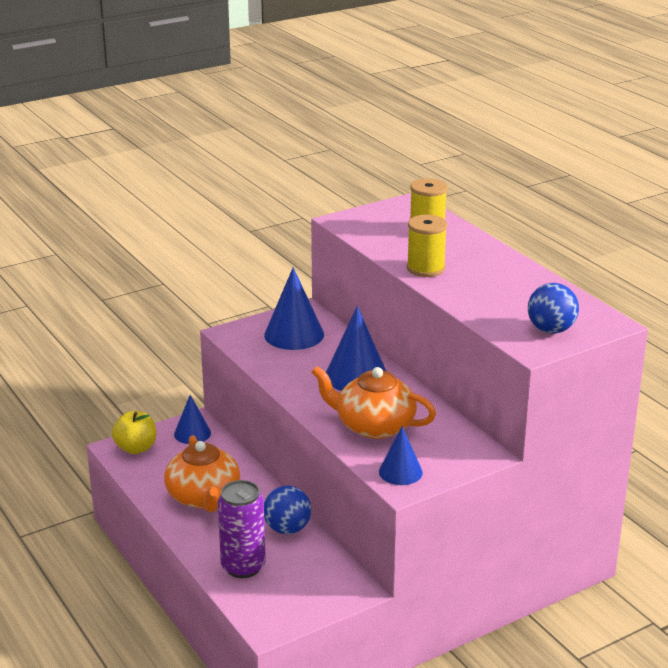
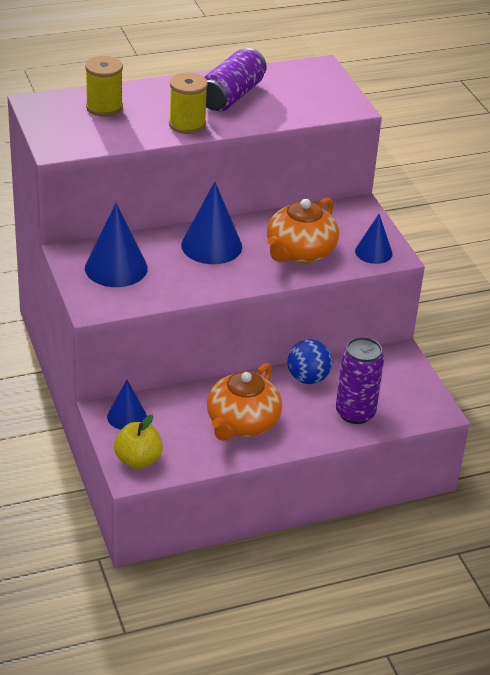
camera: 80 degrees left, 10 degrees up
orange teapot [164,435,240,512] -> orange teapot turned 120 degrees clockwise [207,363,282,441]
blue ball [528,283,579,334] -> none
none -> purple can [204,48,267,111]

